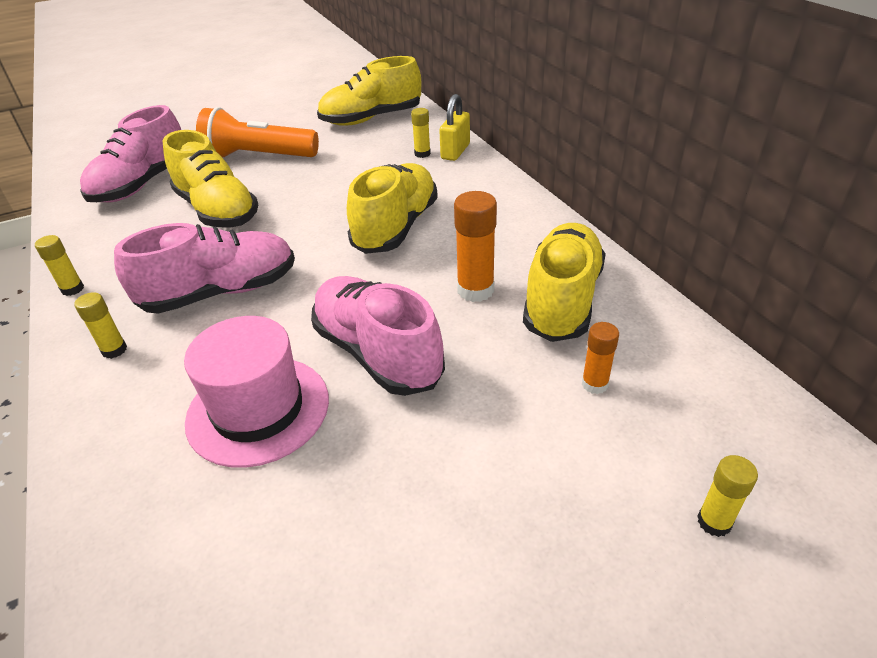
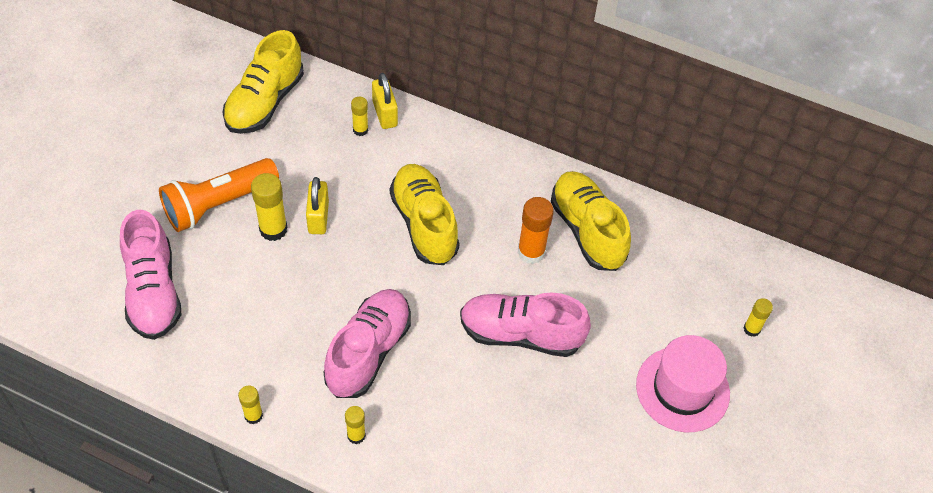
camera: 45 degrees left, 15 degrees up
yellow shoe [163,130,258,228] -> none
pink hat [184,316,329,468] -> pink hat moved to [636,335,730,432]
orange glue stick [582,322,619,394] -> none
none -> yellow glue stick [251,173,287,241]
none -> yellow padlock [306,177,329,234]

